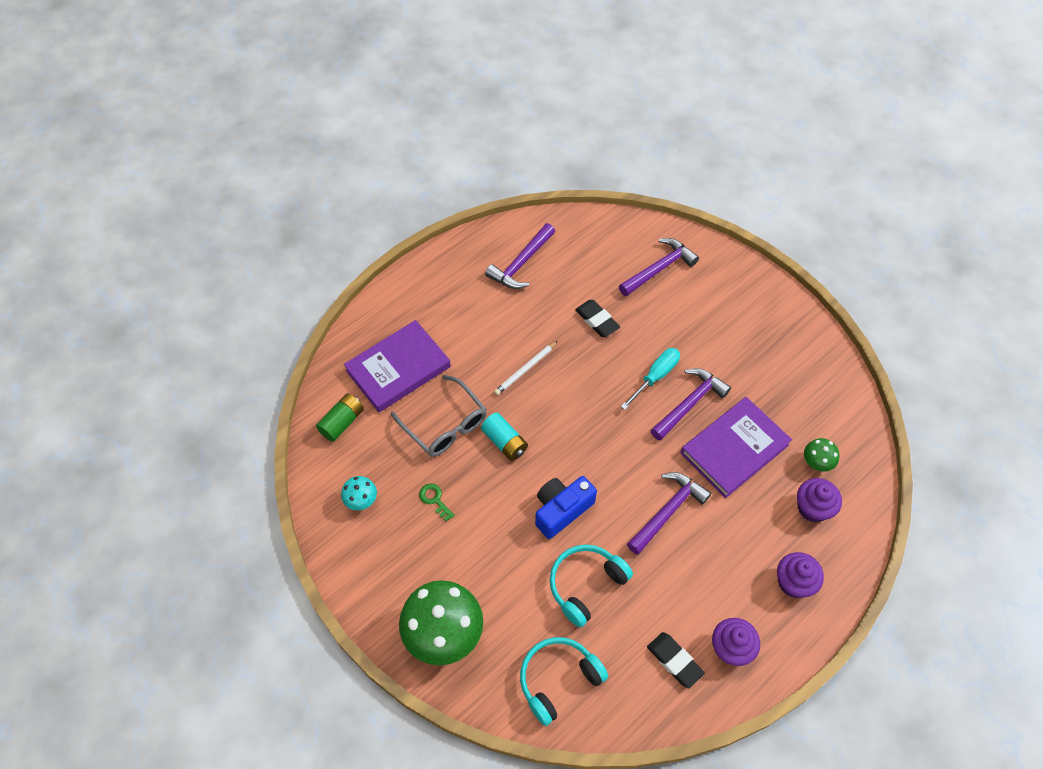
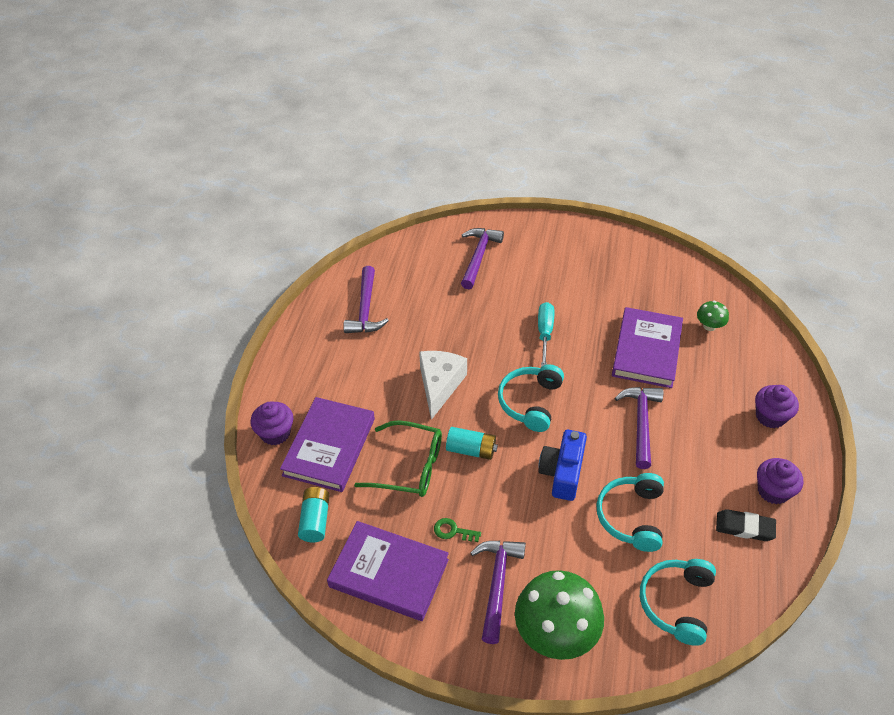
camera: 35 degrees left, 10 degrees down
green battery [316,394,364,442] -> turquoise battery [298,487,330,542]
turquoise mushroom [341,476,377,510] -> purple book [327,521,449,621]
grey glasses [391,375,487,457] -> green glasses [354,420,442,497]
white pencil [494,341,558,395] -> white cheese [419,351,467,420]
black eraser [575,300,620,337] -> none
purple hammer [650,368,731,441] -> purple hammer moved to [470,541,526,644]
purple cupcake [797,478,842,522] -> purple cupcake moved to [251,402,293,445]
none -> turquoise headphones [498,364,564,432]

